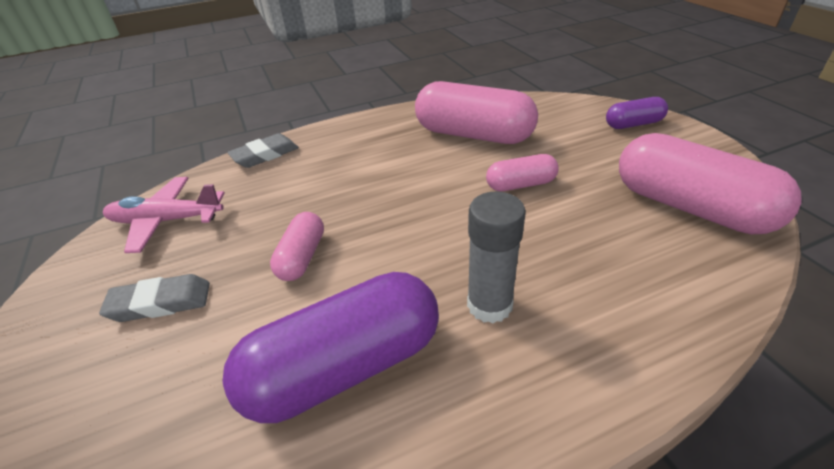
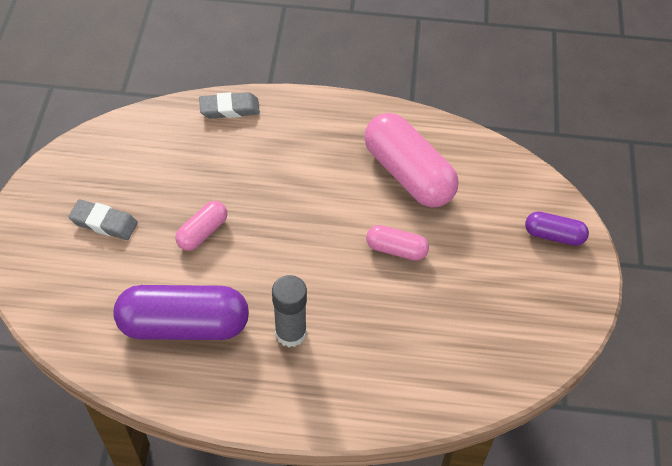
camera: 25 degrees right, 15 degrees up
pink plane [103,177,225,253] -> none
pink capsule [619,133,802,234] -> none

